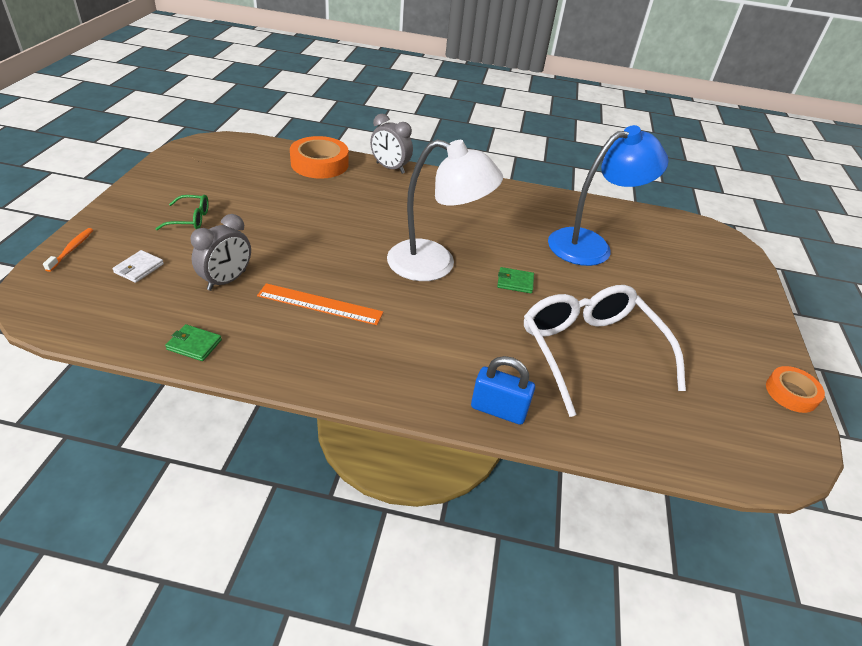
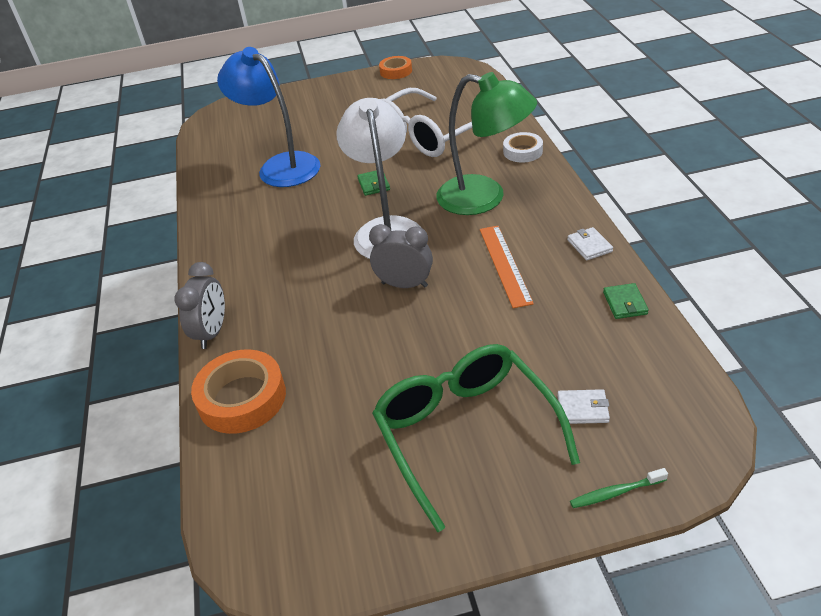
camera: 105 degrees left, 0 degrees up
orange toothbrush [43,228,93,272] -> green toothbrush [570,468,668,508]
green glasses [155,195,209,230] -> green glasses [372,344,580,532], size x2.30
grey clock [191,214,251,291] -> grey clock moved to [369,224,433,288]
blue padlock [471,356,535,425] -> white tape [503,132,543,163]
none -> green lamp [436,72,537,215]
none -> white wallet [567,227,613,260]

